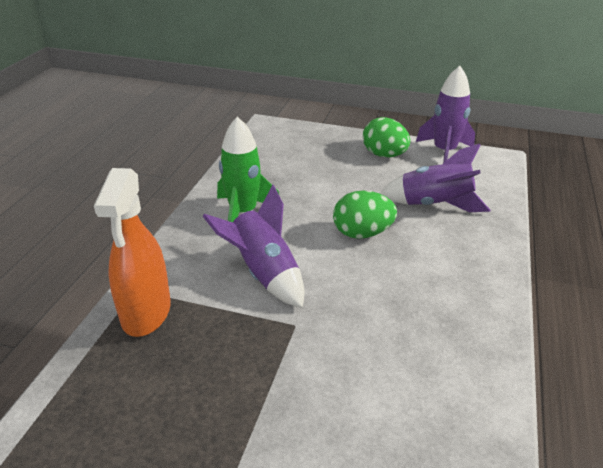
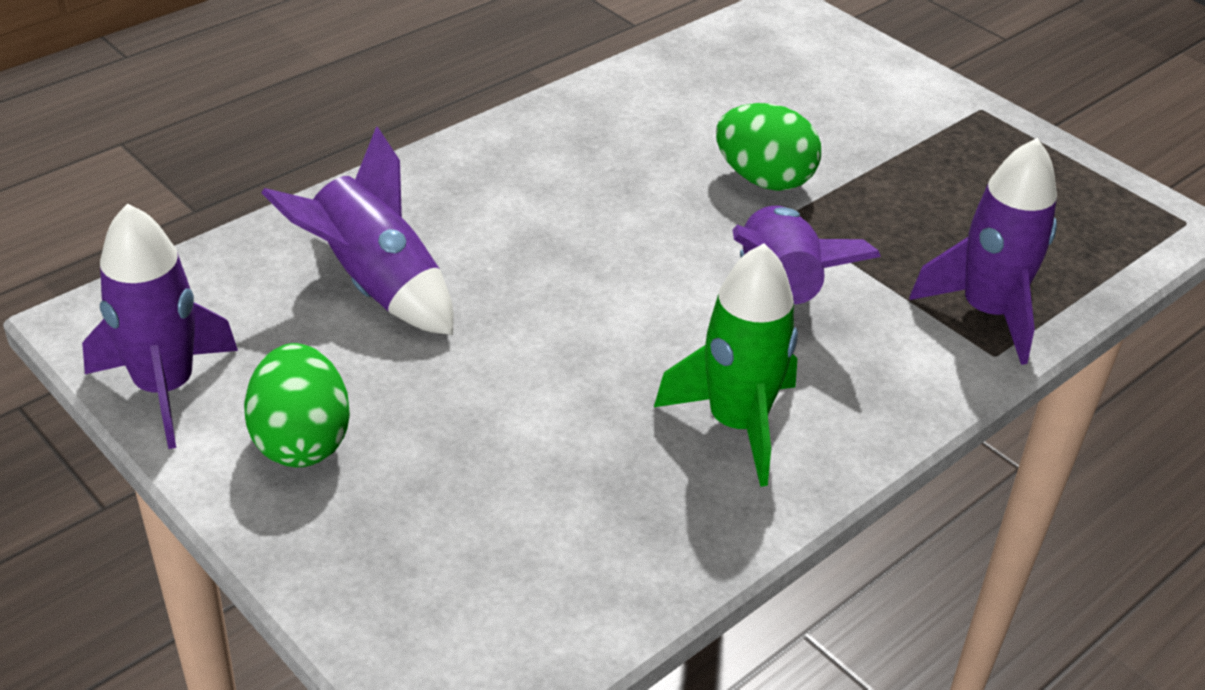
camera: 150 degrees left, 5 degrees up
orange spray bottle [94,168,171,337] -> purple rocket [909,138,1057,365]
green egg [333,191,397,239] -> green egg moved to [716,103,821,191]

